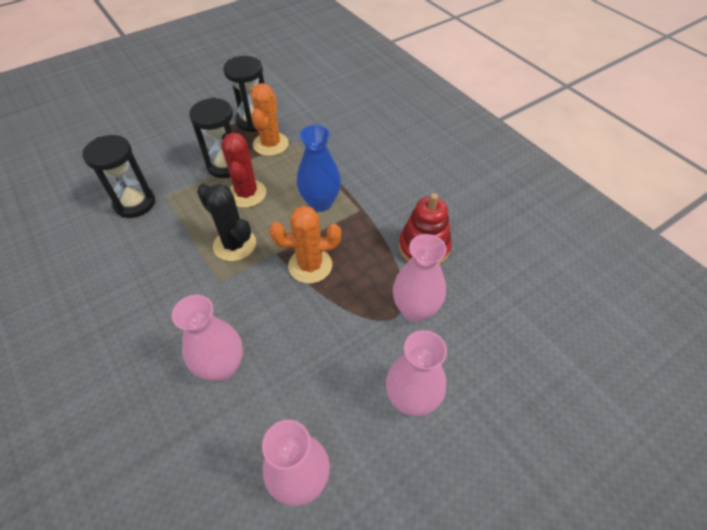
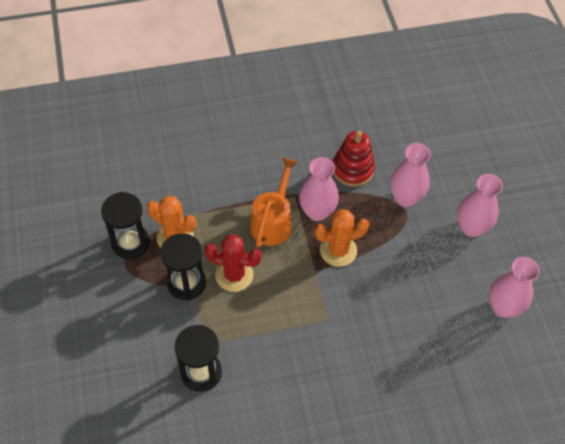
camera: 70 degrees left, 5 degrees up
pink vase [172,295,243,381] -> pink vase moved to [299,157,339,221]
black cactus [197,184,256,261] -> none
orange cactus [269,206,341,283] -> orange cactus turned 60 degrees clockwise [315,209,369,267]
blue vase [297,125,341,212] -> orange watering can [250,158,298,248]

